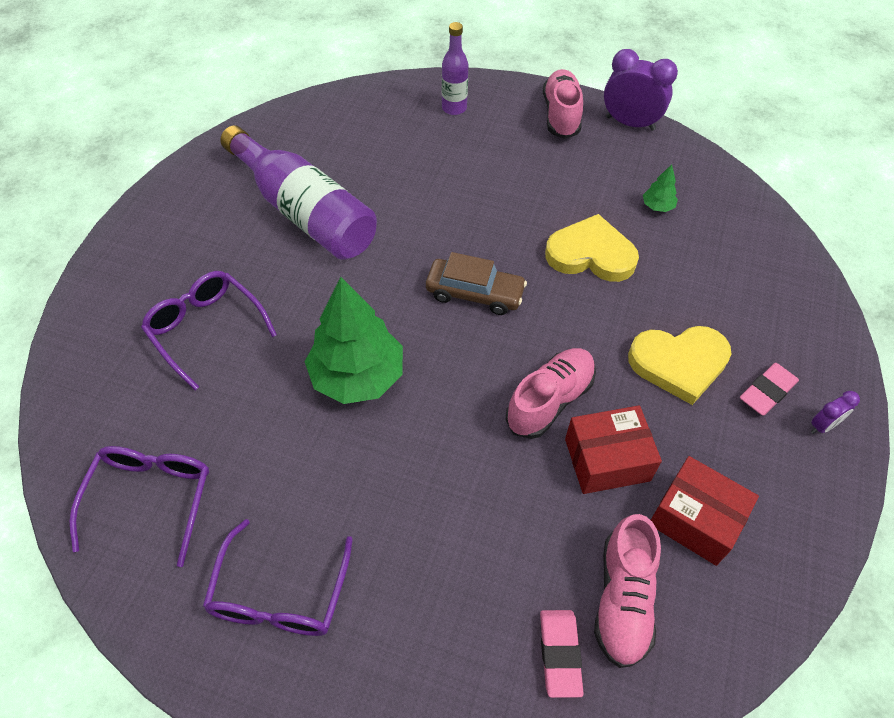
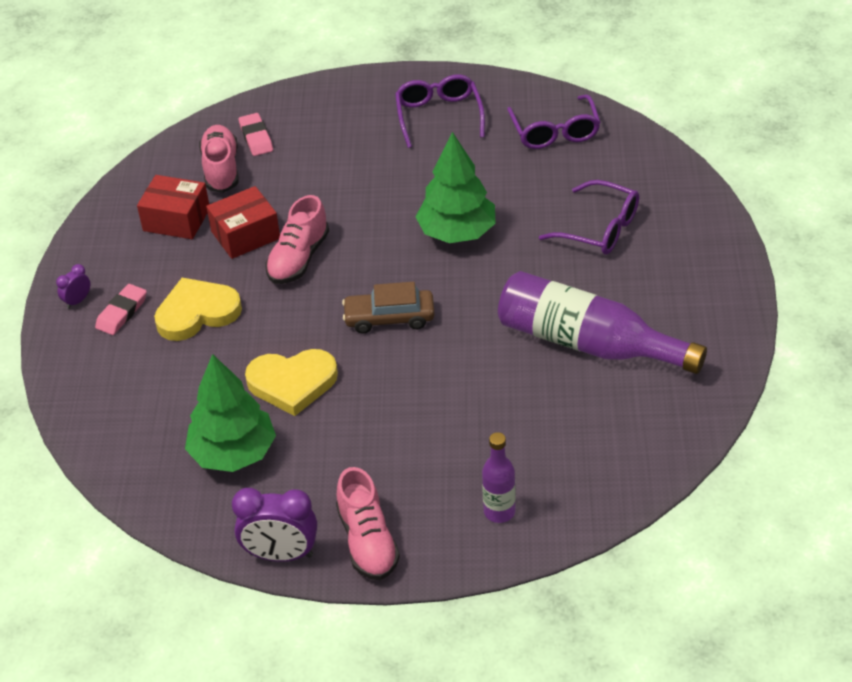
camera: 165 degrees right, 10 degrees down
green tree [643,164,678,212] -> green tree [185,354,276,472], size x2.38

